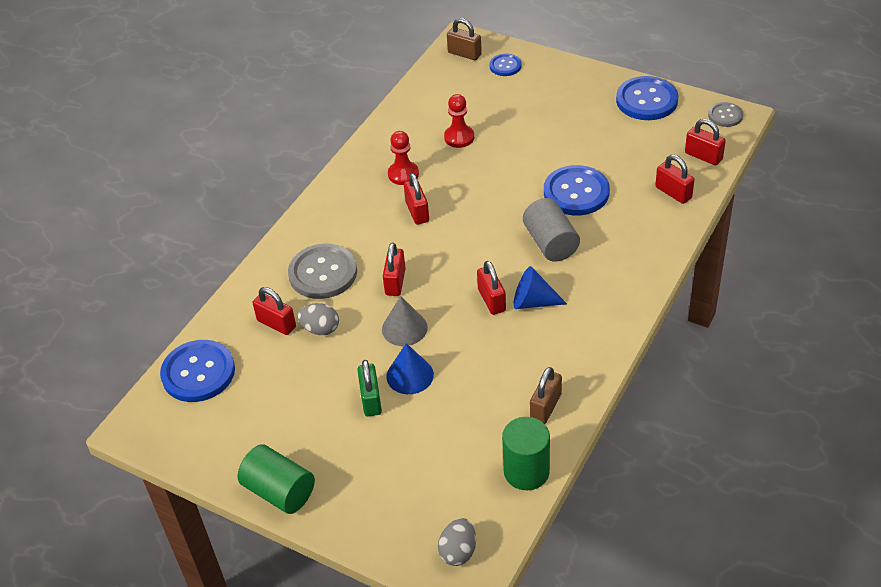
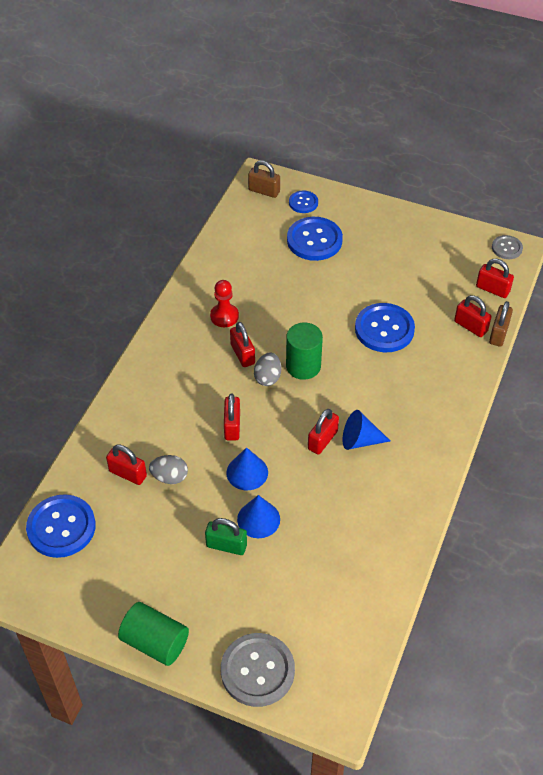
camera: 10 degrees left, 5 degrees up
grey button [288,244,357,299] -> grey button moved to [221,633,295,707]
green padlock [357,360,382,417] -> green padlock turned 60 degrees counterclockwise [205,518,247,555]
grey cone [382,296,428,346] -> blue cone [226,447,268,490]
grey egg [438,518,476,566] -> grey egg moved to [254,353,281,386]
red pawn [444,94,474,148] -> none
red padlock [477,261,506,315] -> red padlock turned 60 degrees clockwise [308,409,339,455]
green cylinder [502,417,550,490] -> green cylinder moved to [286,323,323,380]
grey cylinder [523,198,580,262] -> none
brown padlock [530,367,562,424] -> brown padlock moved to [489,301,513,347]
blue button [616,76,678,120] -> blue button moved to [287,217,343,261]

